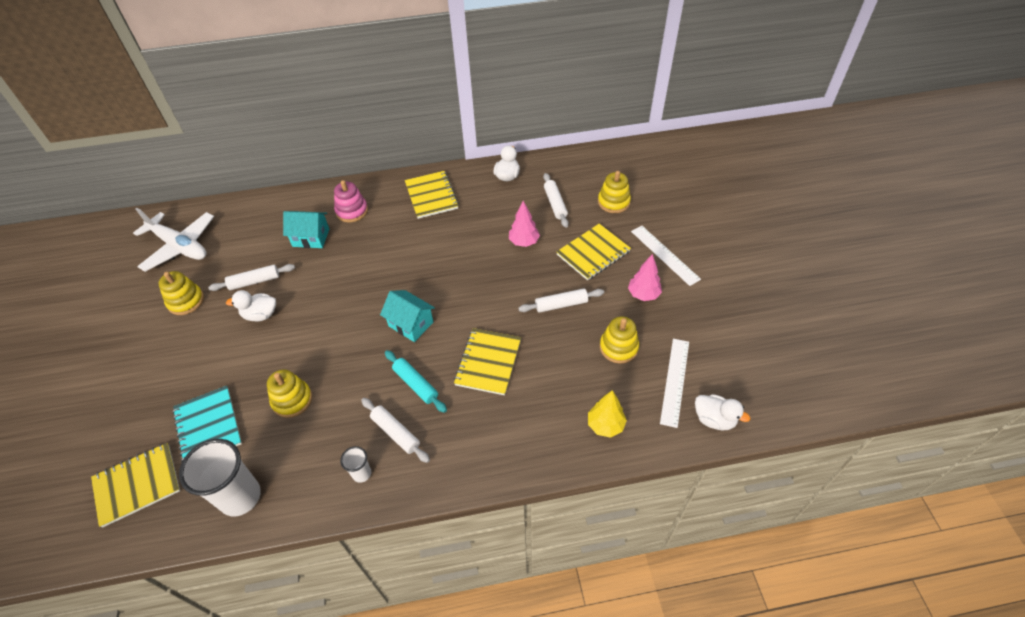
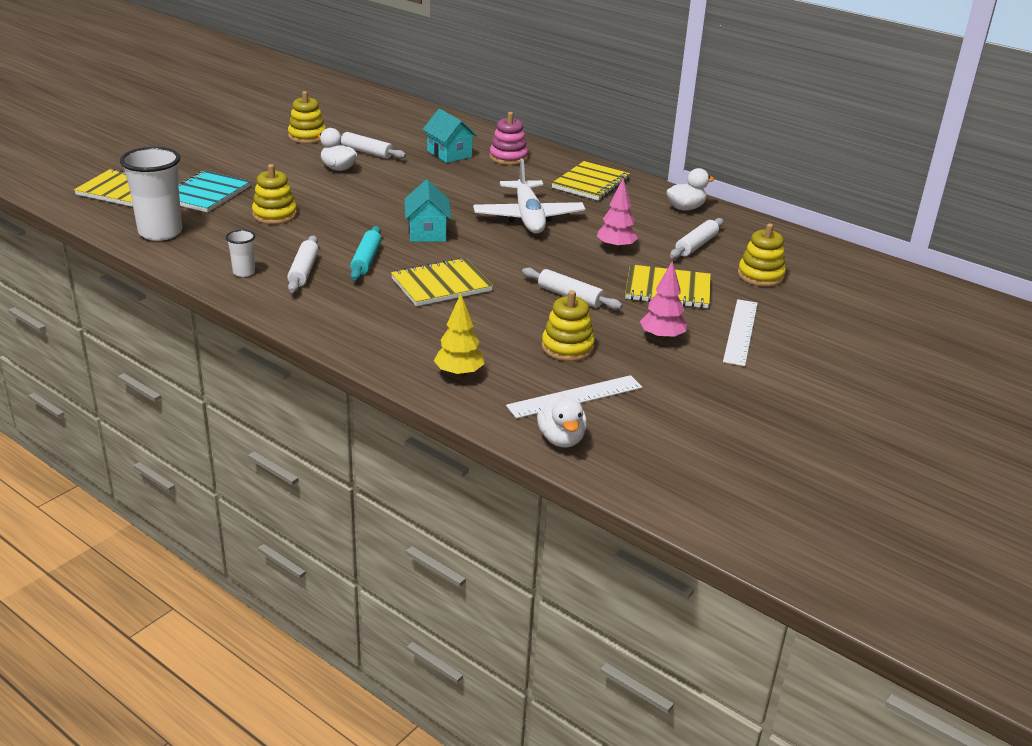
camera: 45 degrees right, 20 degrees down
white plane [133,208,214,272] -> white plane moved to [473,159,585,234]

